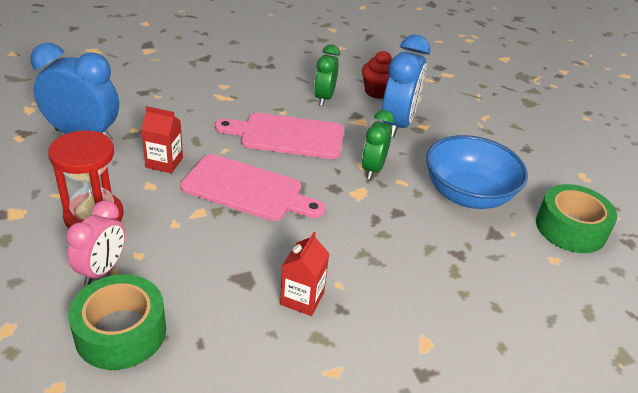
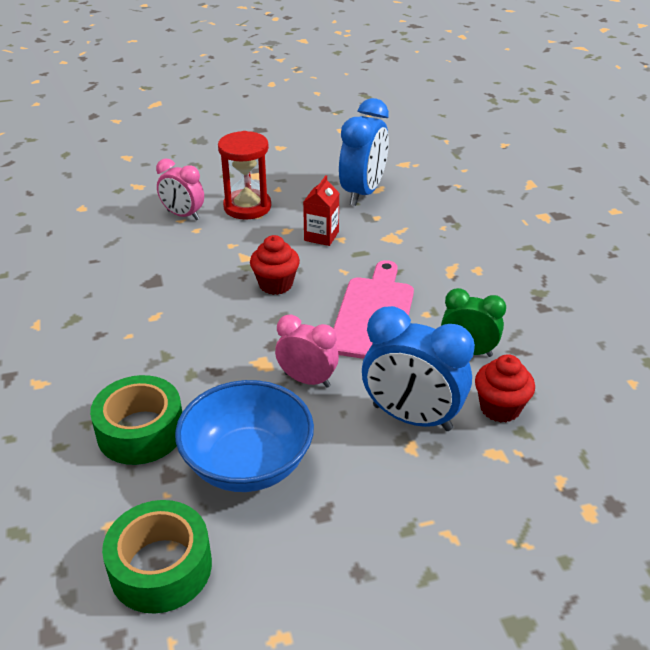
camera: 100 degrees right, 0 degrees up
green tape [68,274,166,370] -> green tape moved to [90,375,182,465]
pink cutting board [180,154,325,221] -> red cupcake [250,235,300,295]
red carton [280,232,329,316] -> none
green clock [362,110,394,179] -> pink clock [275,315,339,388]

